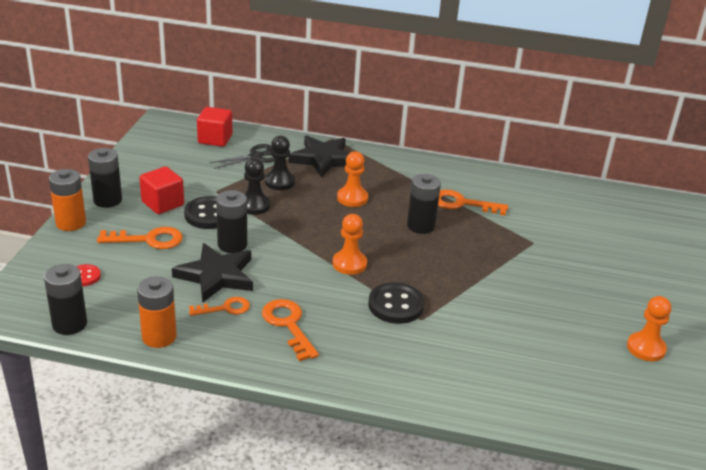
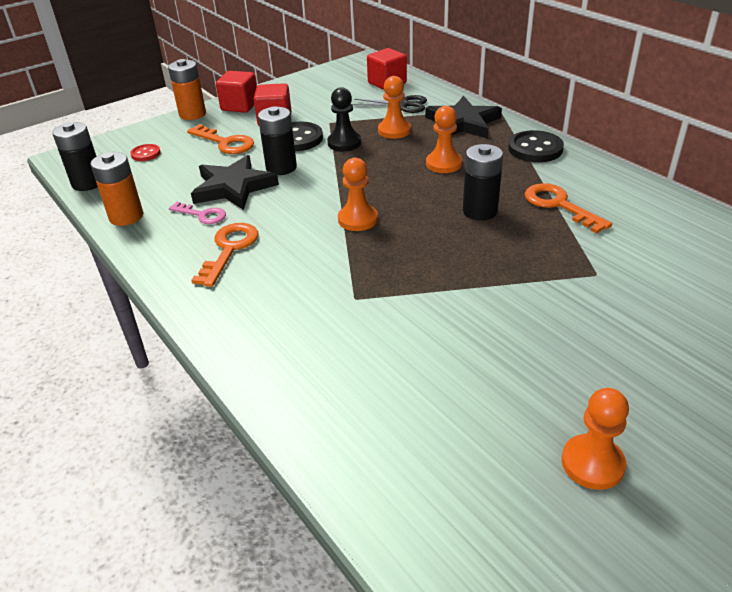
camera: 45 degrees right, 5 degrees up
black battery [88,148,122,208] -> red cube [216,71,257,113]
orange key [189,297,250,316] -> pink key [169,202,226,224]
black pawn [265,136,295,190] -> orange pawn [378,76,411,139]
black button [368,283,424,324] -> black button moved to [508,130,564,162]

